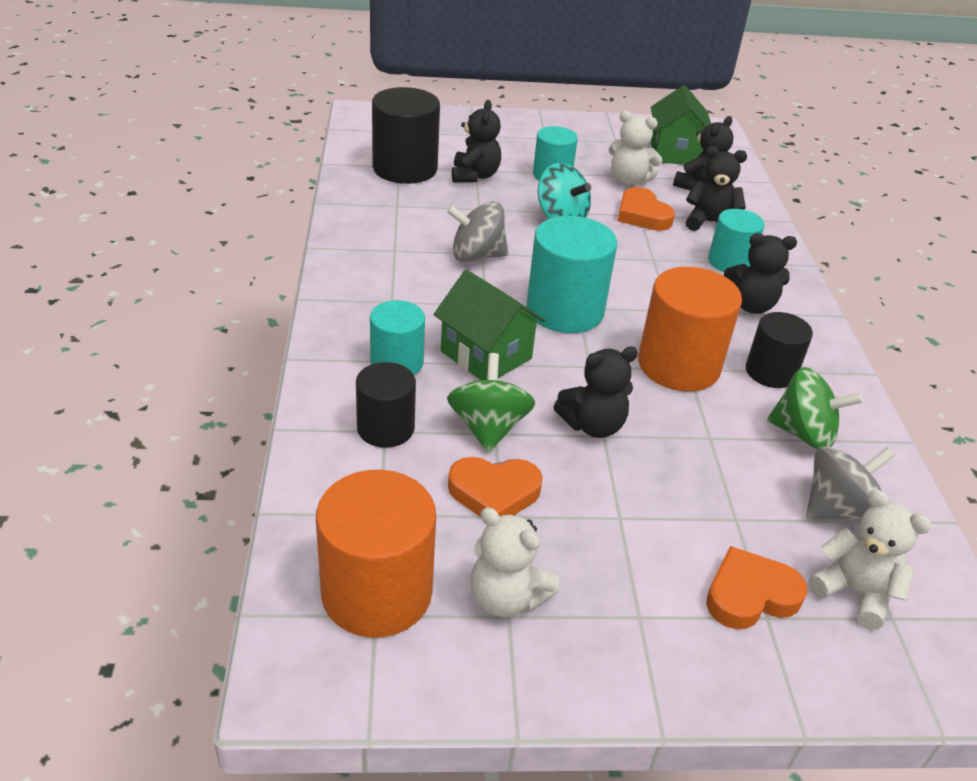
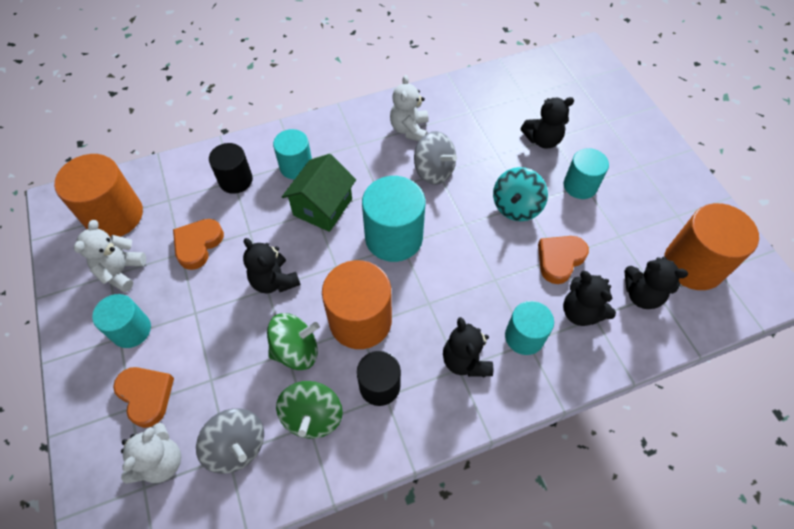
camera: 75 degrees right, 20 degrees up
black cylinder [372,87,440,184] -> none
grey spinning top [446,201,508,262] -> grey spinning top turned 150 degrees clockwise [414,131,457,185]
green spinning top [447,353,535,452] -> green spinning top moved to [267,313,319,370]
orange heart [448,457,543,516] -> orange heart turned 45 degrees clockwise [173,219,224,270]
white teddy bear [609,111,662,185] -> white teddy bear moved to [390,75,429,141]
green house [651,85,711,165] -> orange cylinder [664,203,759,290]
black teddy bear [686,146,747,231] -> black teddy bear turned 150 degrees clockwise [563,271,616,326]
none -> turquoise cylinder [92,294,151,348]

